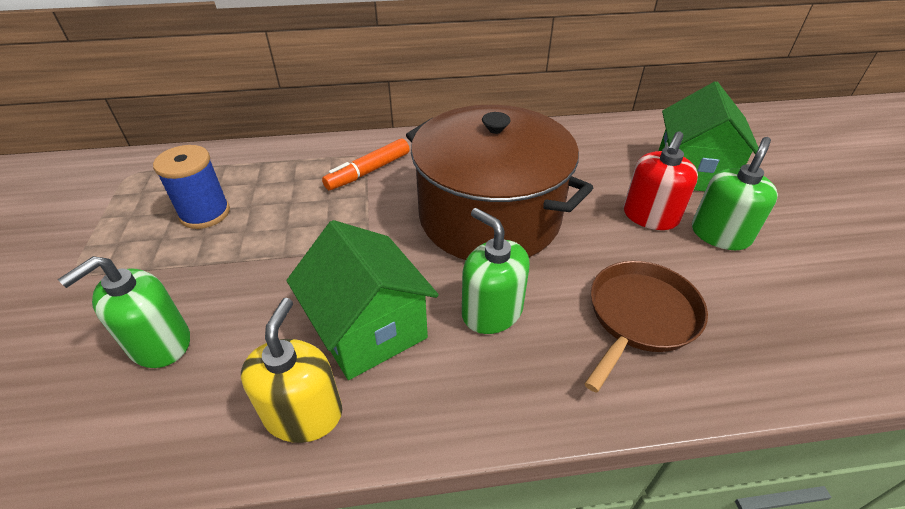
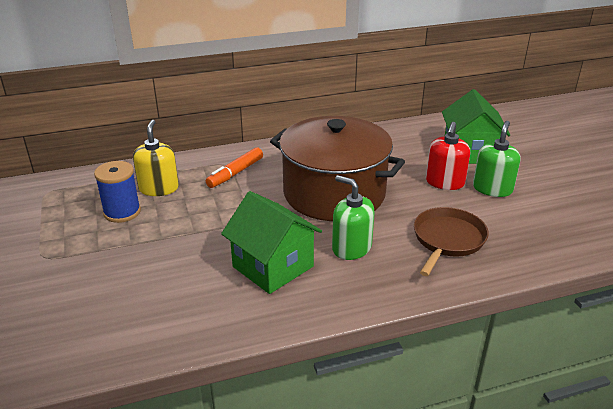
camera: 10 degrees left, 10 degrees down
green soap dispenser [58,256,190,368] -> none
yellow soap dispenser [241,298,342,443] -> yellow soap dispenser moved to [133,120,179,196]

